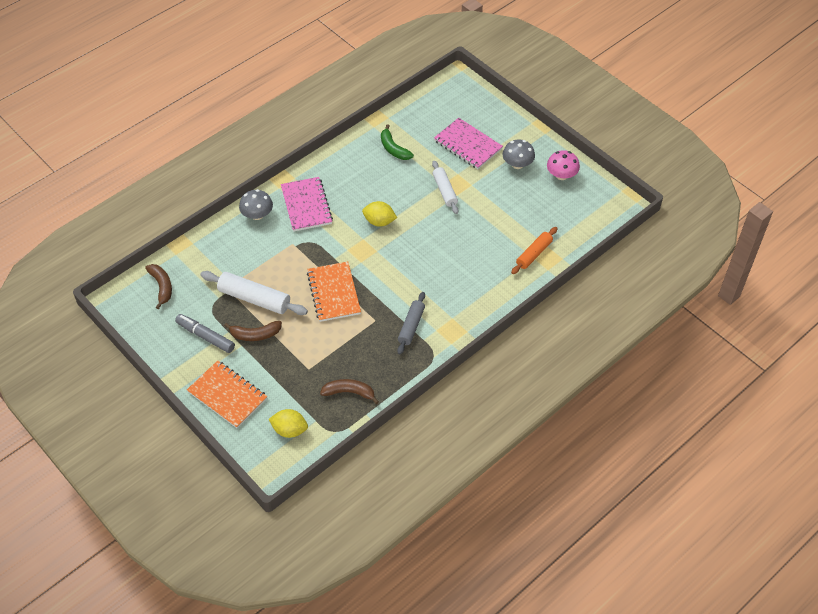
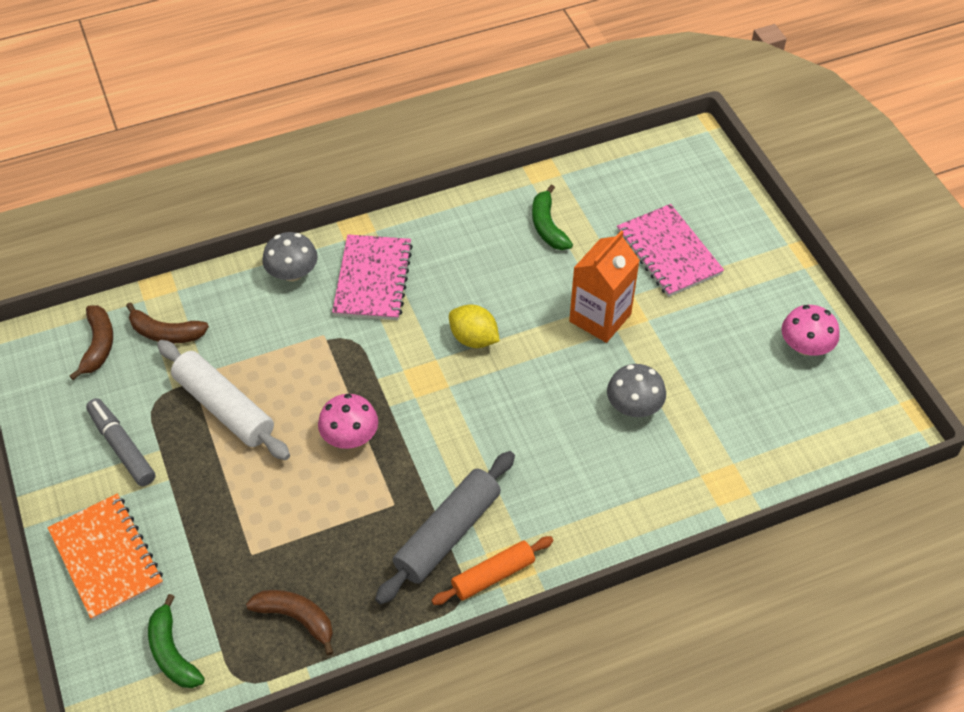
camera: 20 degrees right, 0 degrees up
brown banana [224,321,282,341] -> brown banana moved to [126,303,209,343]
yellow lemon [269,409,308,438] -> green banana [148,594,205,688]
orange notebook [307,262,361,322] -> pink mushroom [318,394,378,449]
grey rolling pin [397,292,425,355] -> grey rolling pin [375,451,515,604], size x1.55
white rolling pin [432,161,458,214] -> orange carton [569,230,640,343]
grey mushroom [502,139,535,169] -> grey mushroom moved to [607,364,666,417]
orange rolling pin [511,227,558,274] -> orange rolling pin moved to [431,536,554,605]

